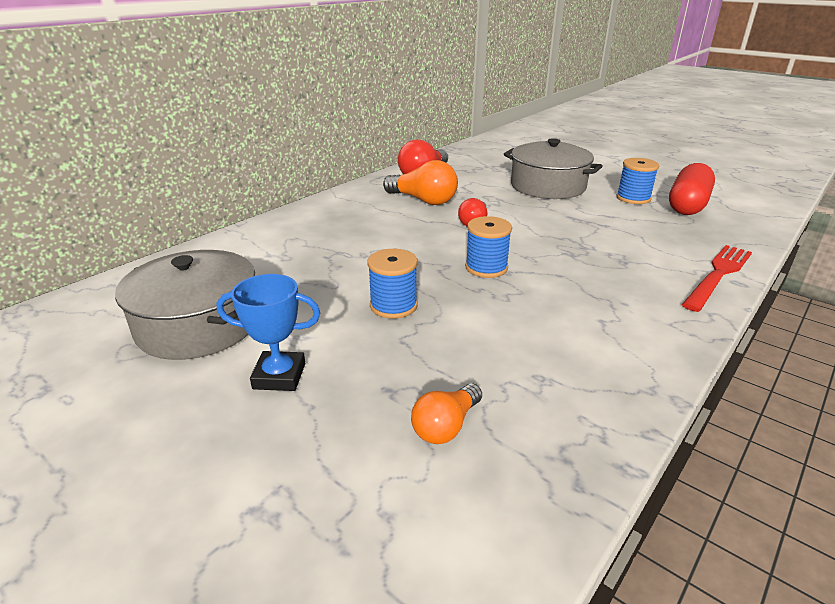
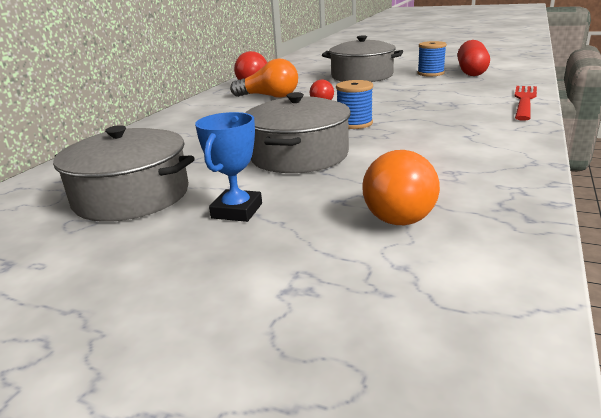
camera: 15 degrees left, 5 degrees down
blue trophy [217,274,320,391] -> blue trophy turned 60 degrees counterclockwise [195,112,262,222]
blue spool [367,249,418,319] -> grey pot [245,92,351,173]
orange light bulb [411,383,482,444] -> orange light bulb [362,150,440,225], size x1.63

